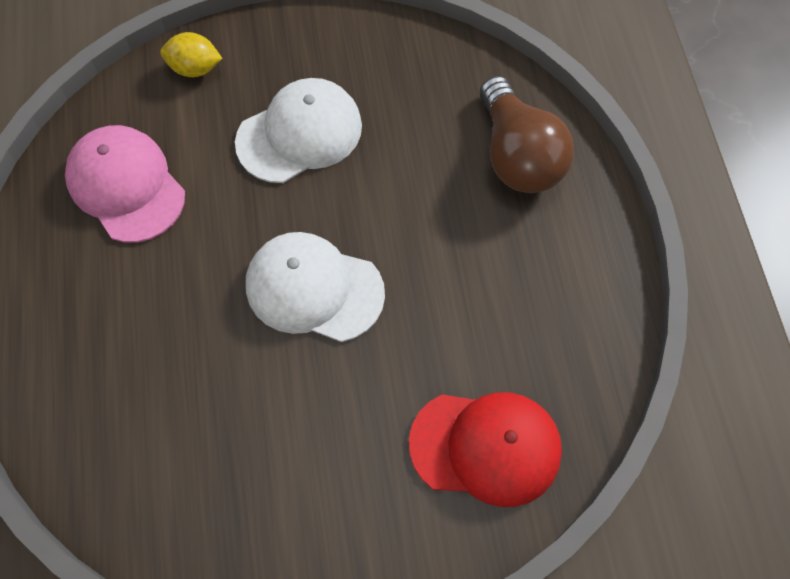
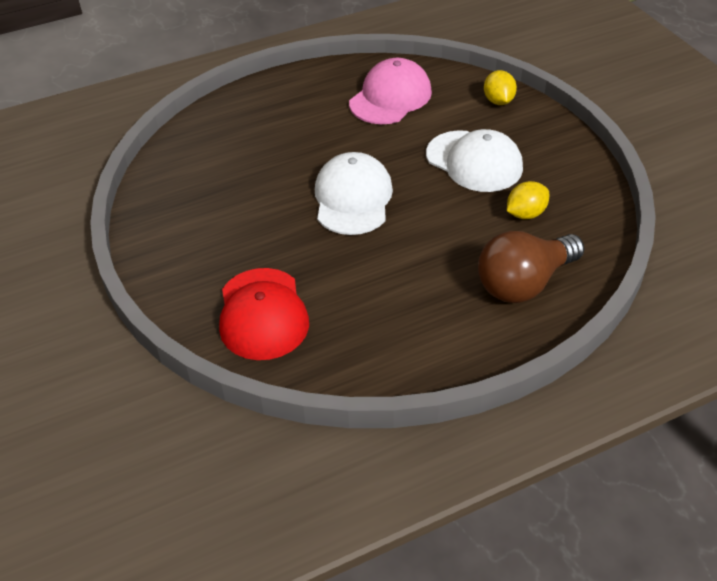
camera: 75 degrees right, 20 degrees down
none -> yellow lemon [507,181,549,219]

